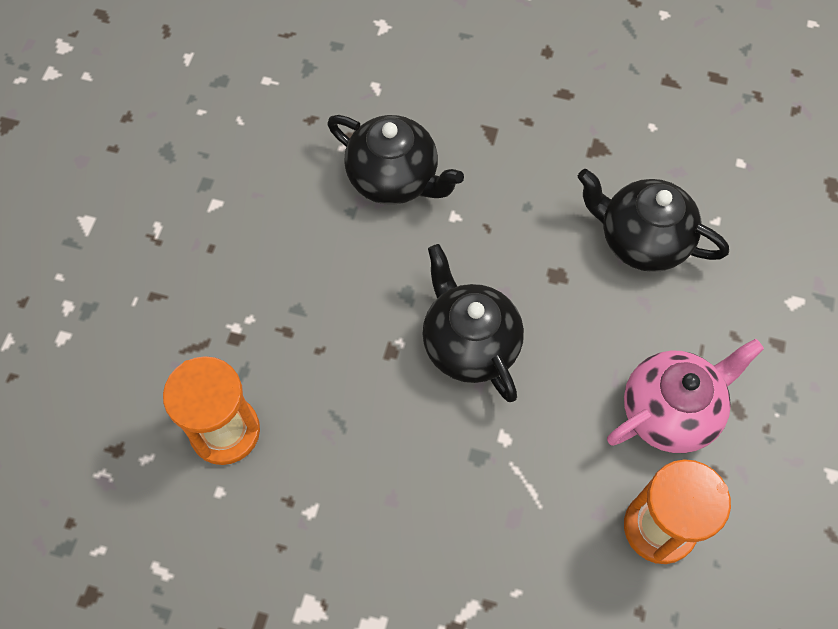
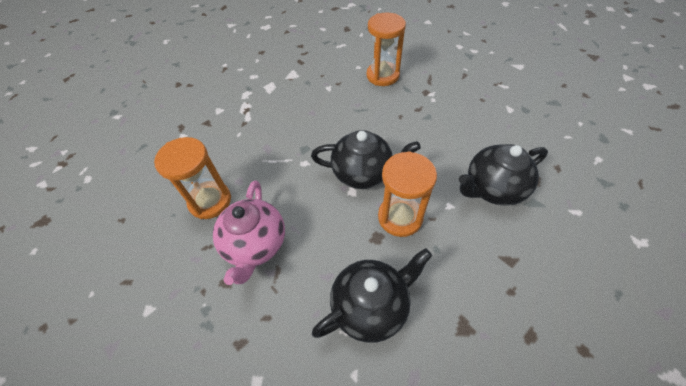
camera: 125 degrees right, 10 degrees down
none -> orange hourglass [378,151,437,237]

